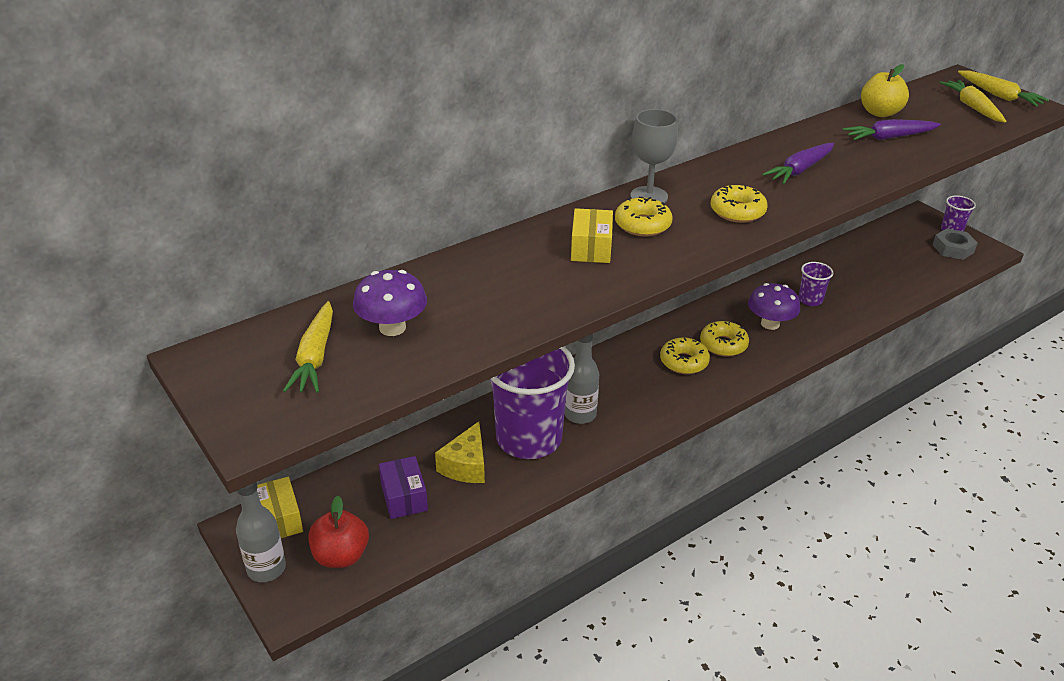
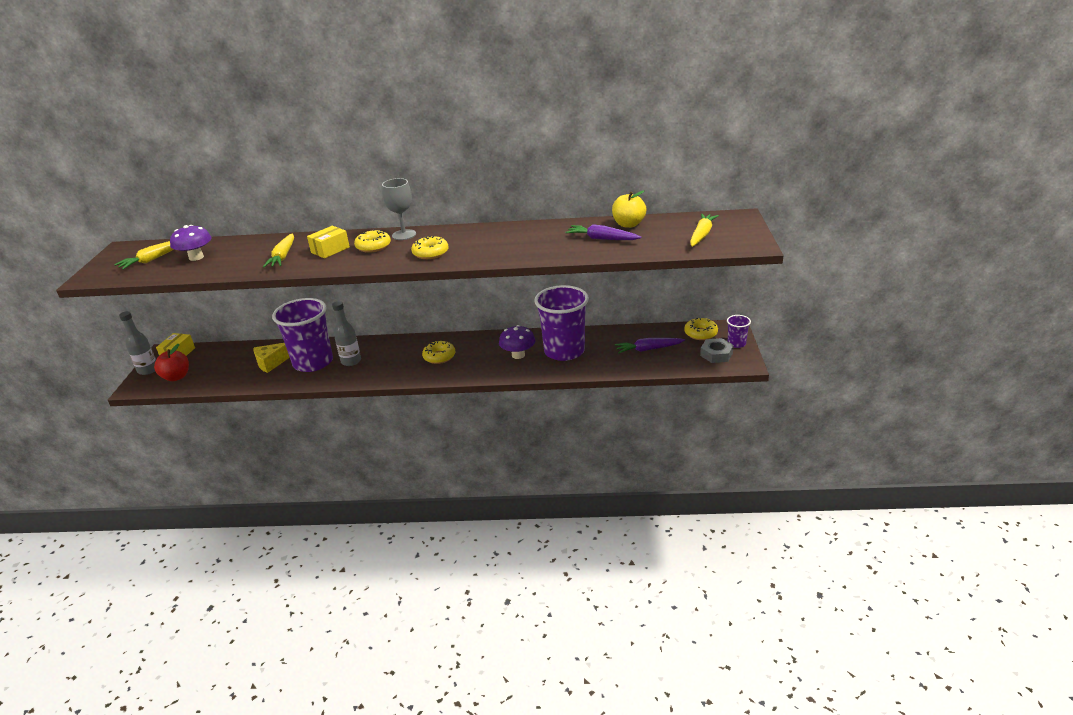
camera: 40 degrees right, 5 degrees down
purple box [379,456,428,519] -> none
yellow donut [700,321,749,357] -> yellow donut moved to [684,318,718,340]
purple carrot [762,143,834,184] -> purple carrot moved to [615,338,685,353]
purple cup [799,262,833,306] -> purple cup [534,285,589,361], size x2.29
yellow carrot [958,71,1049,107] -> yellow carrot moved to [263,233,294,267]

